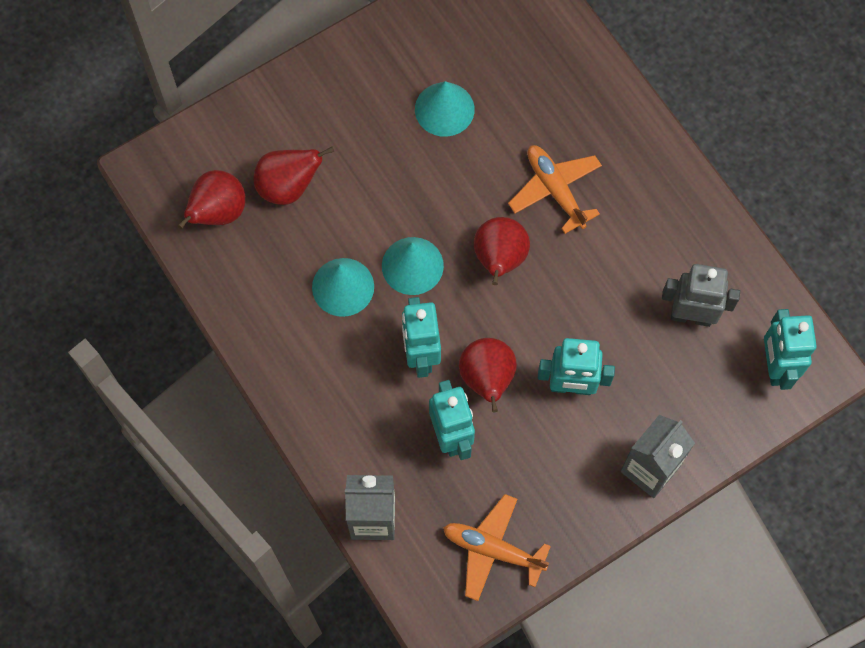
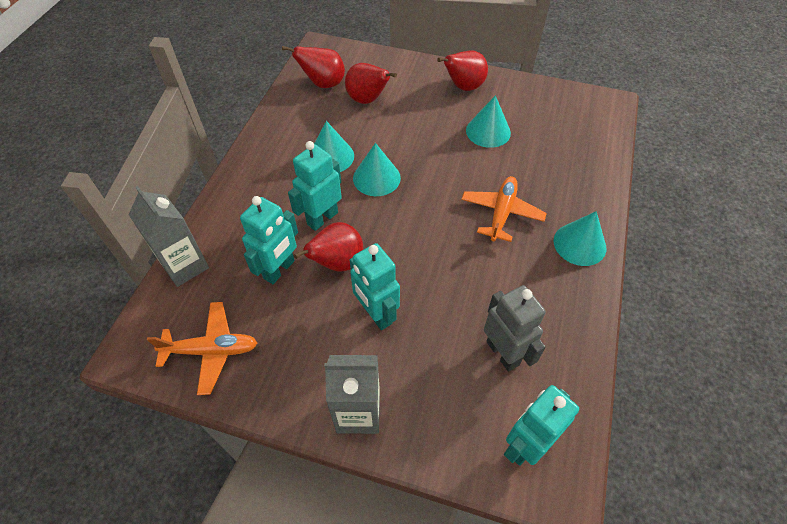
camera: 50 degrees right, 15 degrees down
orange plane [443,494,551,601] -> orange plane turned 105 degrees clockwise [147,302,257,395]
red pear [474,217,530,285] -> red pear moved to [437,51,488,91]
none -> turquoise cone [554,211,606,266]

